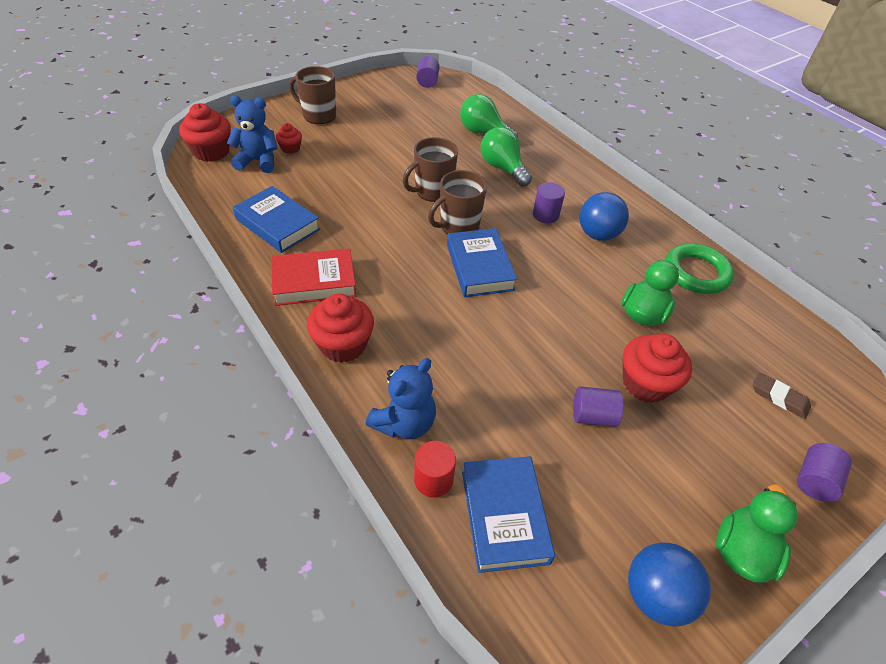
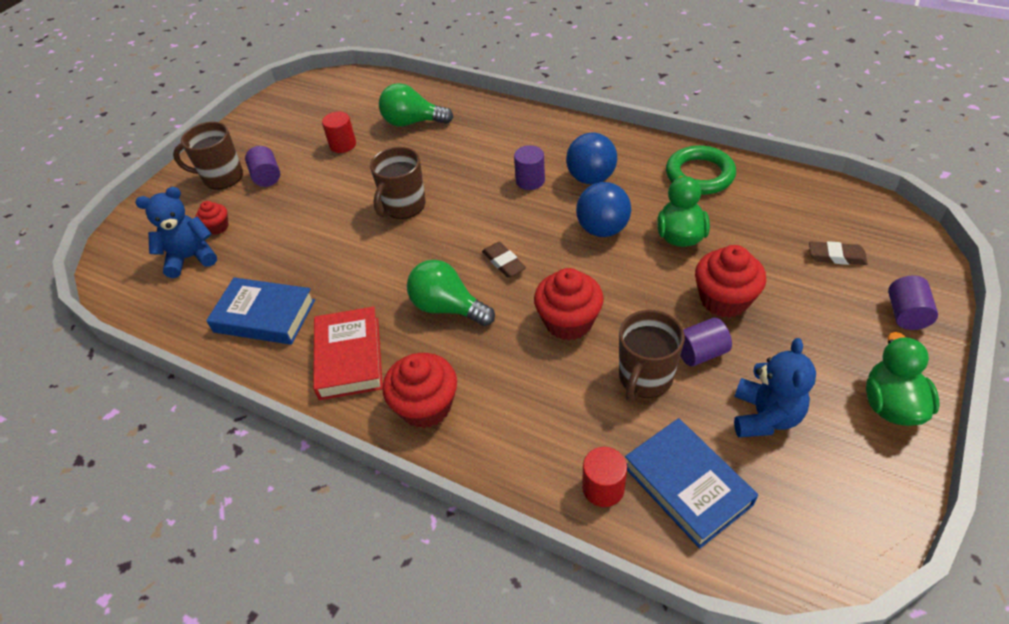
camera: 20 degrees left, 0 degrees up
red cupcake [179,103,231,162] -> red cupcake moved to [534,268,604,340]
red book [271,248,357,306] -> red book turned 60 degrees counterclockwise [313,307,383,400]
blue teddy bear [366,358,436,439] -> blue teddy bear moved to [734,338,816,437]
purple cylinder [416,56,439,88] -> purple cylinder moved to [245,146,280,187]
brown mug [428,170,487,234] -> brown mug moved to [619,310,685,401]
blue book [447,228,517,297] -> brown eraser [482,242,526,278]
green light bulb [481,127,532,187] -> green light bulb moved to [407,260,495,326]
blue ball [628,542,711,627] -> blue ball moved to [576,182,631,237]
none -> red cylinder [322,112,356,153]

